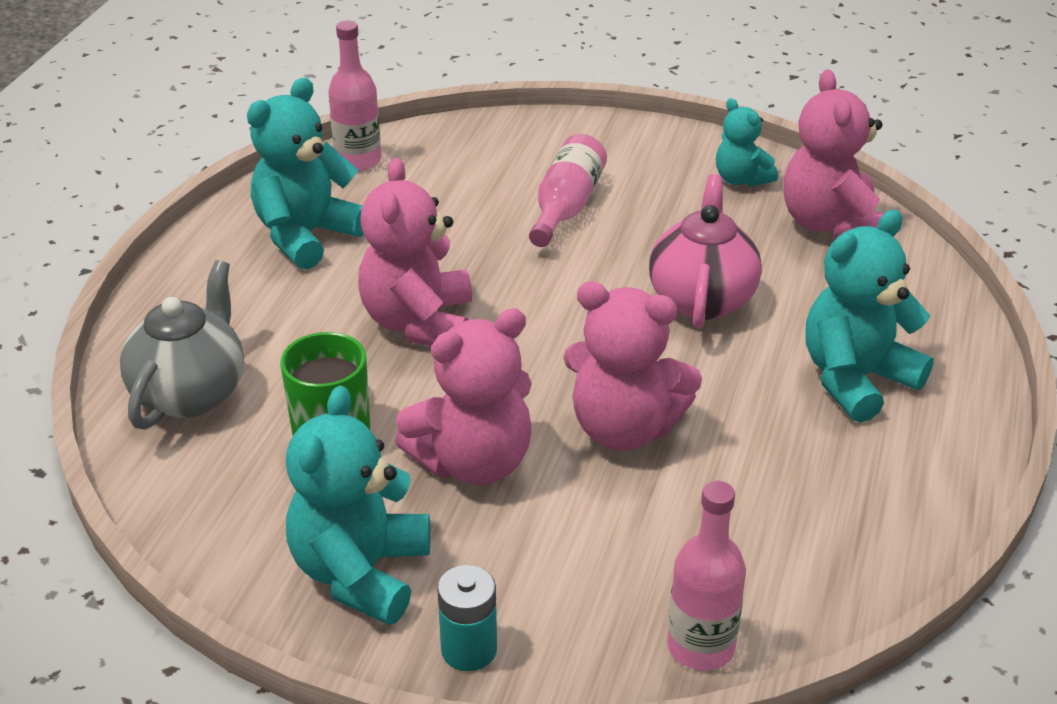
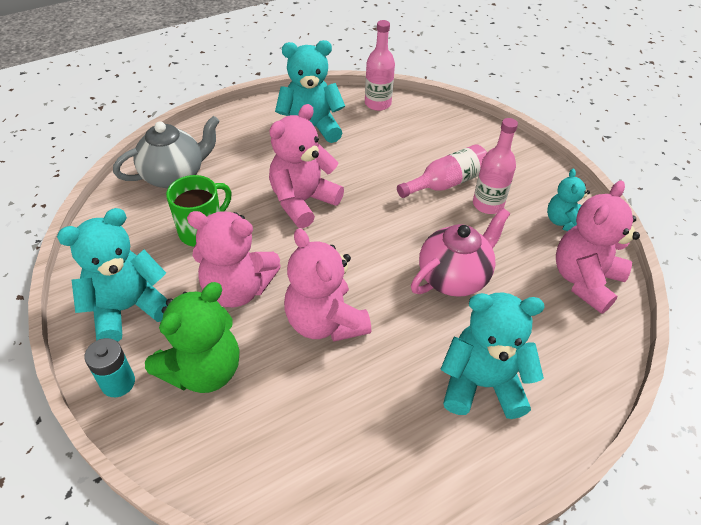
camera: 40 degrees right, 10 degrees up
pink bottle [667,481,746,670] -> pink bottle moved to [473,118,518,214]
none -> green teddy bear [145,282,239,393]

